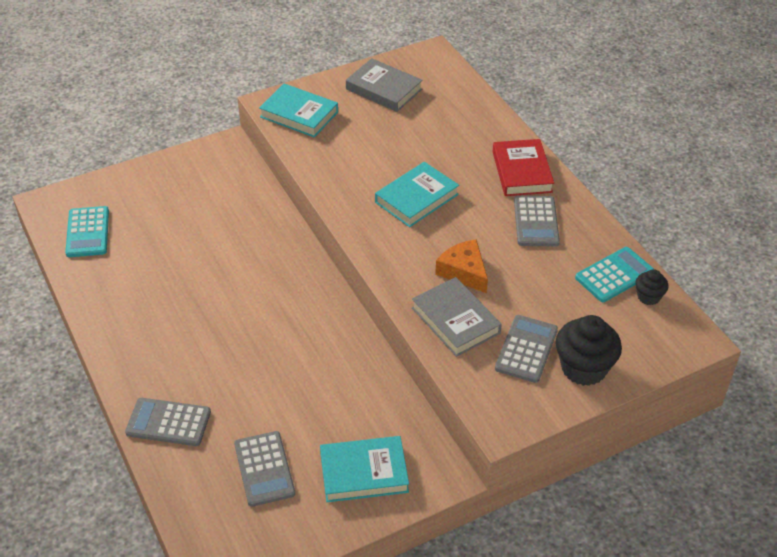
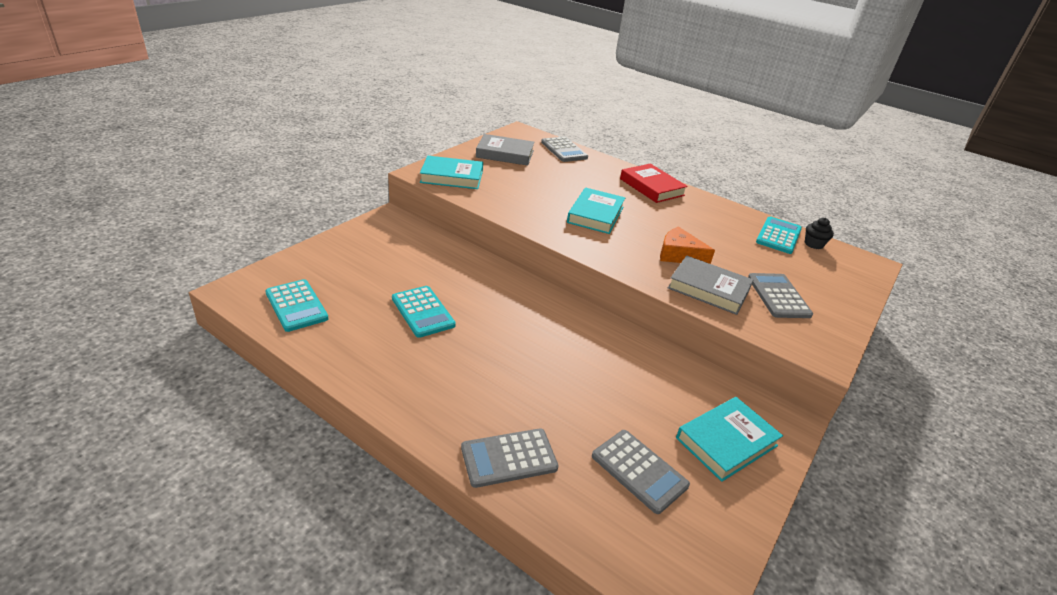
camera: 30 degrees left, 10 degrees down
grey calculator [514,196,560,246] -> grey calculator moved to [541,137,588,162]
black cupcake [556,315,622,386] -> none
none -> turquoise calculator [392,286,456,338]

